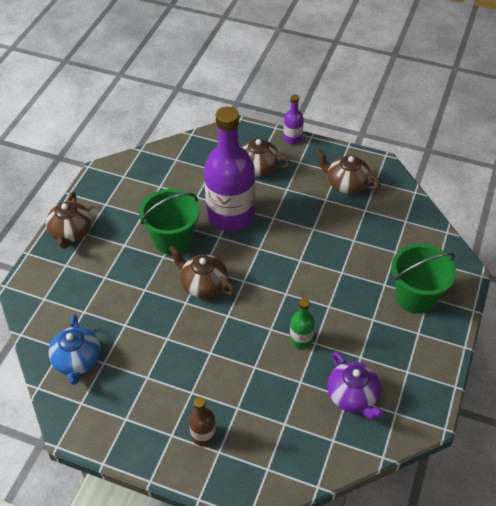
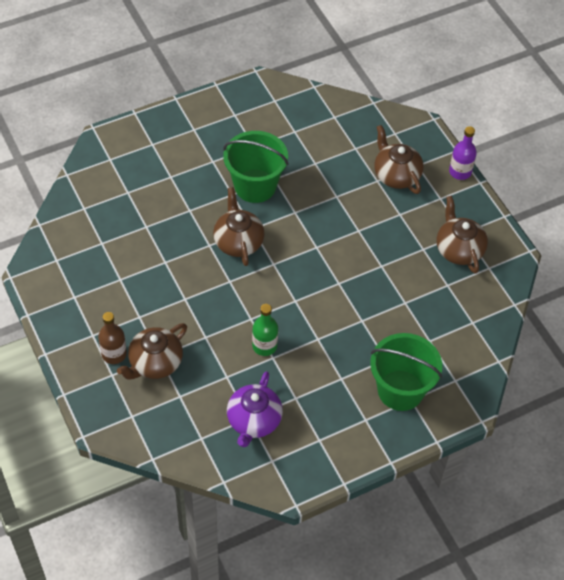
camera: 40 degrees right, 5 degrees up
brown teapot [46,192,92,249] -> brown teapot moved to [117,323,187,380]
blue teapot [48,314,101,385] -> none
purple bottle [204,107,255,231] -> none

